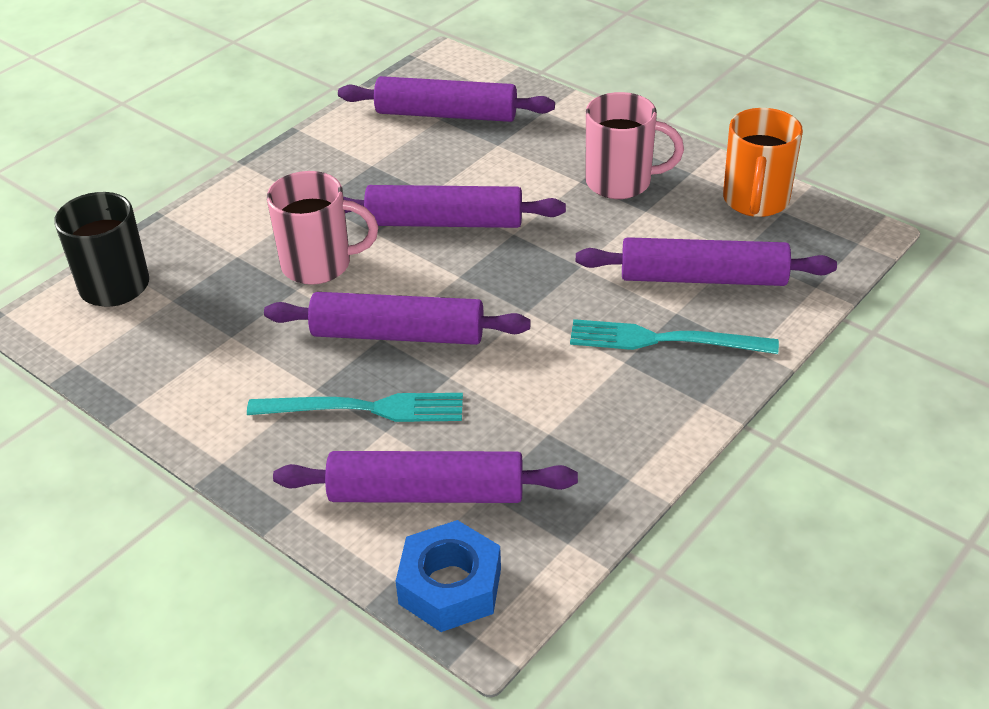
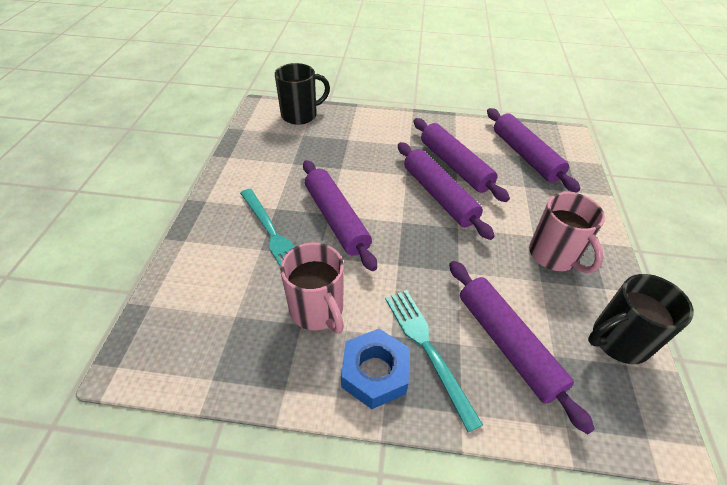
camera: 55 degrees right, 5 degrees up
pink mug [267,171,378,285] -> pink mug moved to [280,242,344,334]
purple rolling pin [273,451,578,503] -> purple rolling pin moved to [413,118,510,202]
blue nut [396,520,501,632] -> blue nut moved to [341,329,410,409]
orange mug [723,108,803,217] -> black mug [588,274,694,364]

